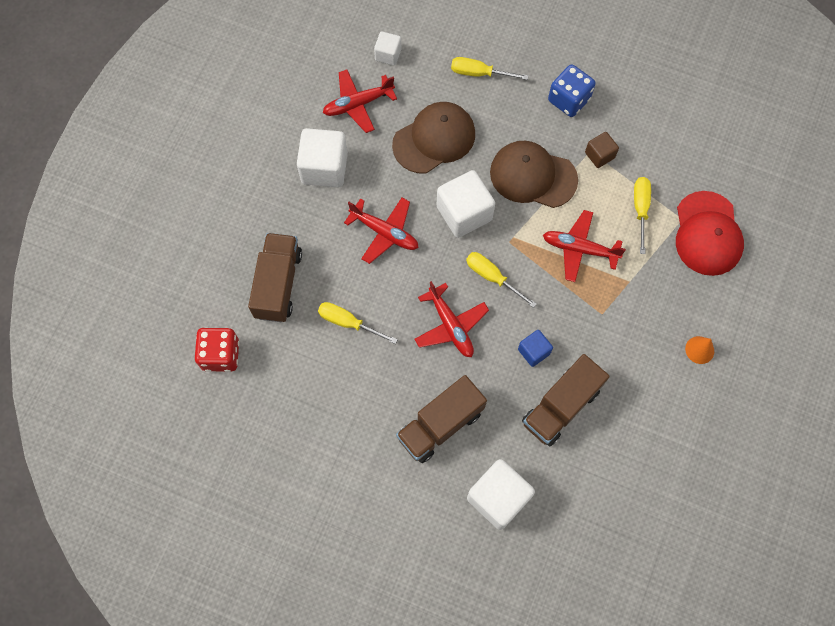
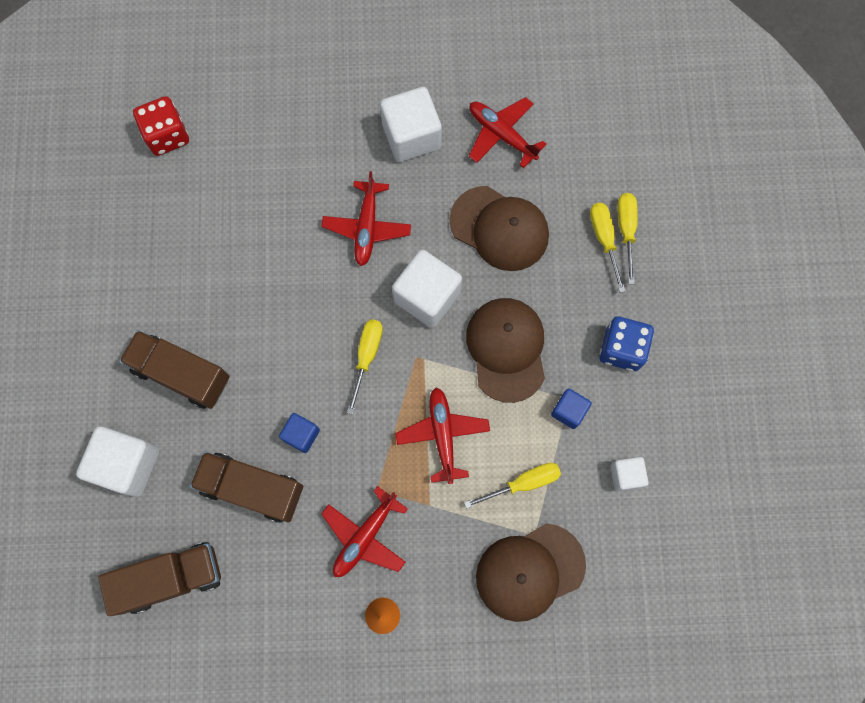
camera: 65 degrees right, 5 degrees up
brown truck [248,233,302,322] -> brown truck moved to [98,542,221,616]
yellow screwdriver [318,302,398,344] -> yellow screwdriver moved to [617,193,638,284]
white cube [374,32,401,65] -> white cube moved to [610,457,649,492]
red plane [414,281,489,357] -> red plane moved to [322,486,408,577]
brown cube [585,132,619,168] -> blue cube [551,388,592,429]
red cap [676,191,744,276] -> brown cap [476,523,586,622]

